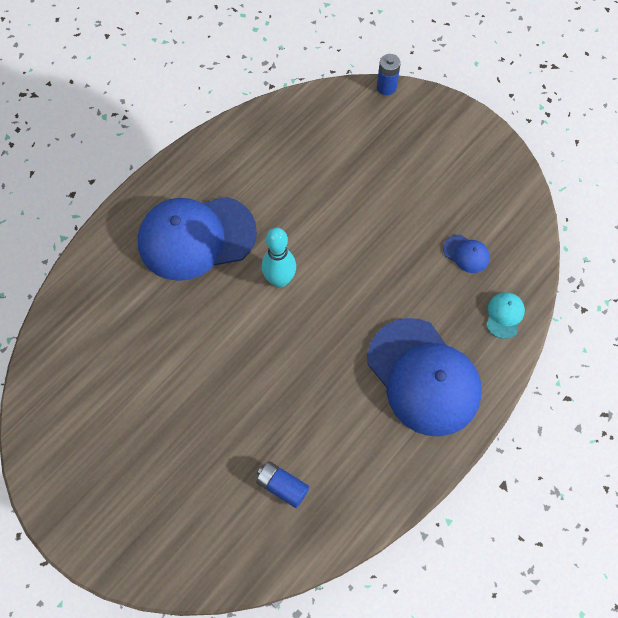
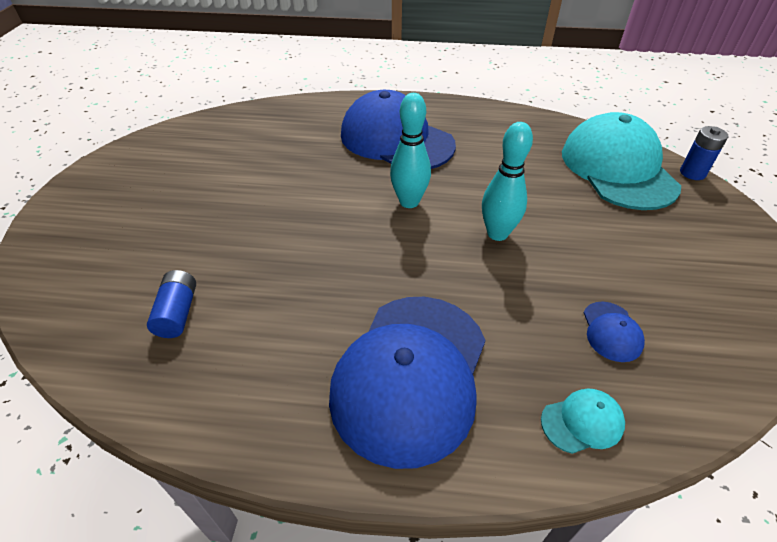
camera: 55 degrees right, 20 degrees down
none -> turquoise bowling pin [482,122,533,241]
none -> turquoise cap [562,112,681,210]

